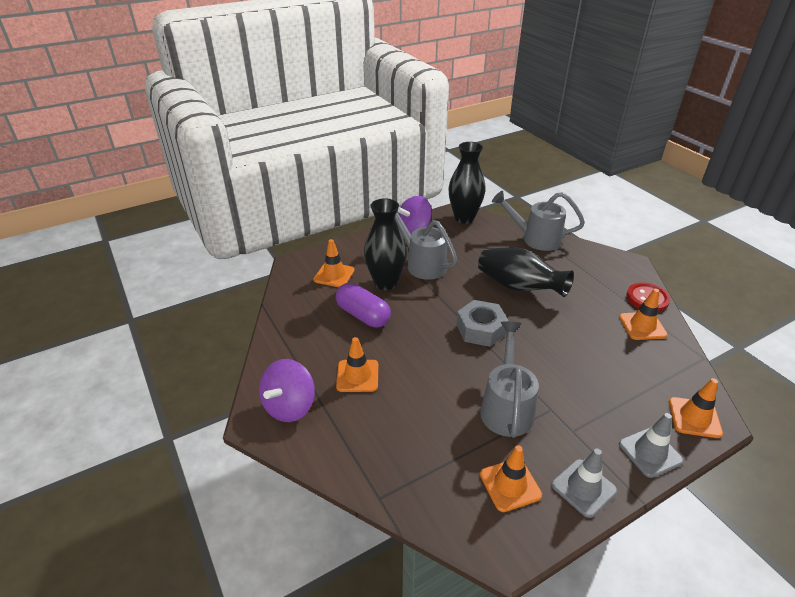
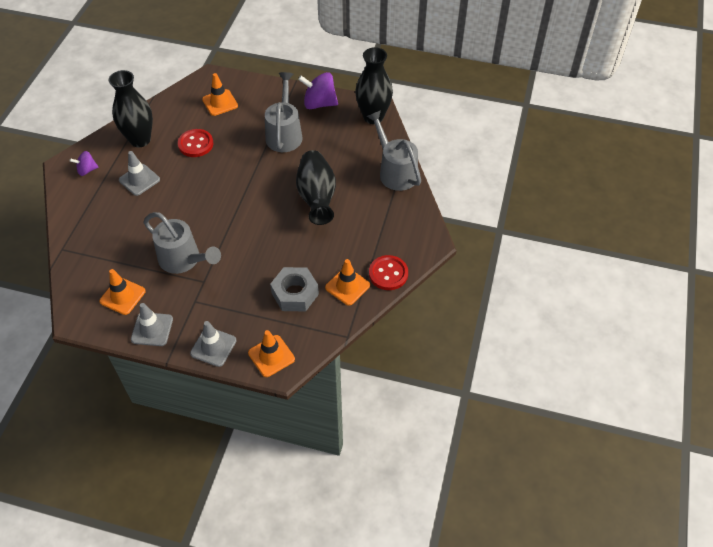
camera: 45 degrees right, 15 degrees up
purple spinning top [259,359,315,422] -> purple spinning top [70,151,98,176], size x0.57
purple capsule [336,283,391,328] -> red button [178,129,213,157]
orange traffic cone [336,337,378,392] -> grey traffic cone [119,151,160,196]
black vase [364,198,407,290] -> black vase moved to [109,70,153,147]
grey nut [456,300,509,347] -> grey nut moved to [270,267,319,311]
grey watering can [480,321,539,438] -> grey watering can turned 75 degrees clockwise [143,212,221,274]

